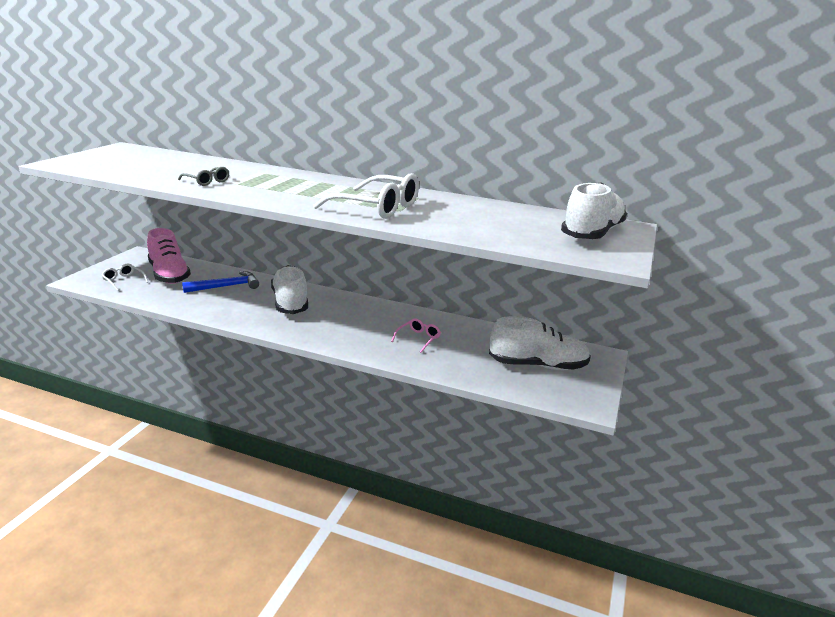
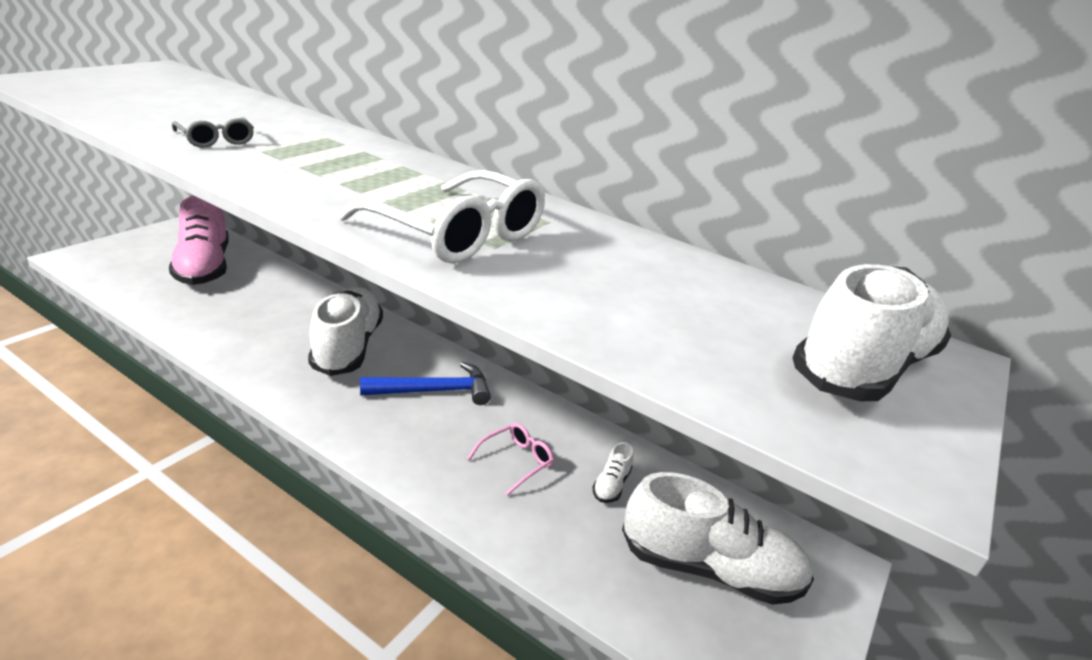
camera: 10 degrees right, 5 degrees up
white glasses [101,264,148,291] -> none
blue hammer [182,271,259,293] -> blue hammer moved to [360,362,491,405]
none -> white shoe [592,442,633,503]

